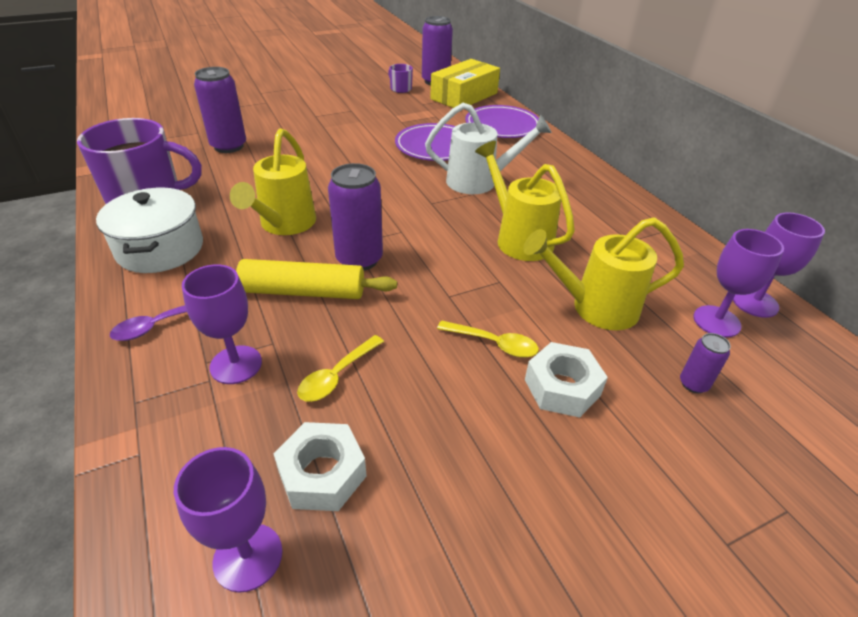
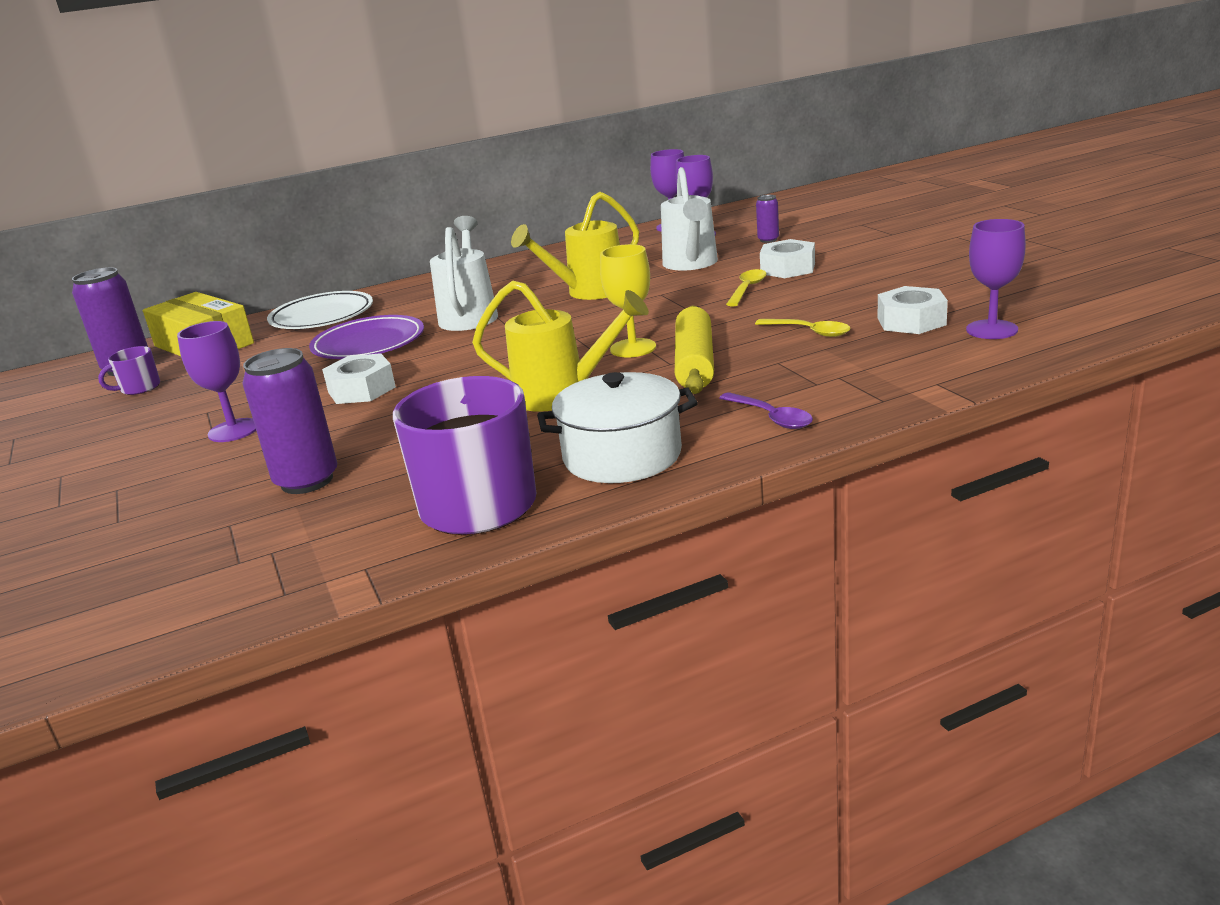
camera: 85 degrees left, 15 degrees down
purple goblet [182,264,262,384] -> purple goblet moved to [177,321,256,442]
purple can [328,163,383,271] -> yellow goblet [600,244,656,357]
purple plate [465,105,539,138] -> white plate [267,291,373,329]
yellow watering can [523,217,684,330] -> white watering can [661,167,718,271]
none -> white nut [322,353,396,404]

